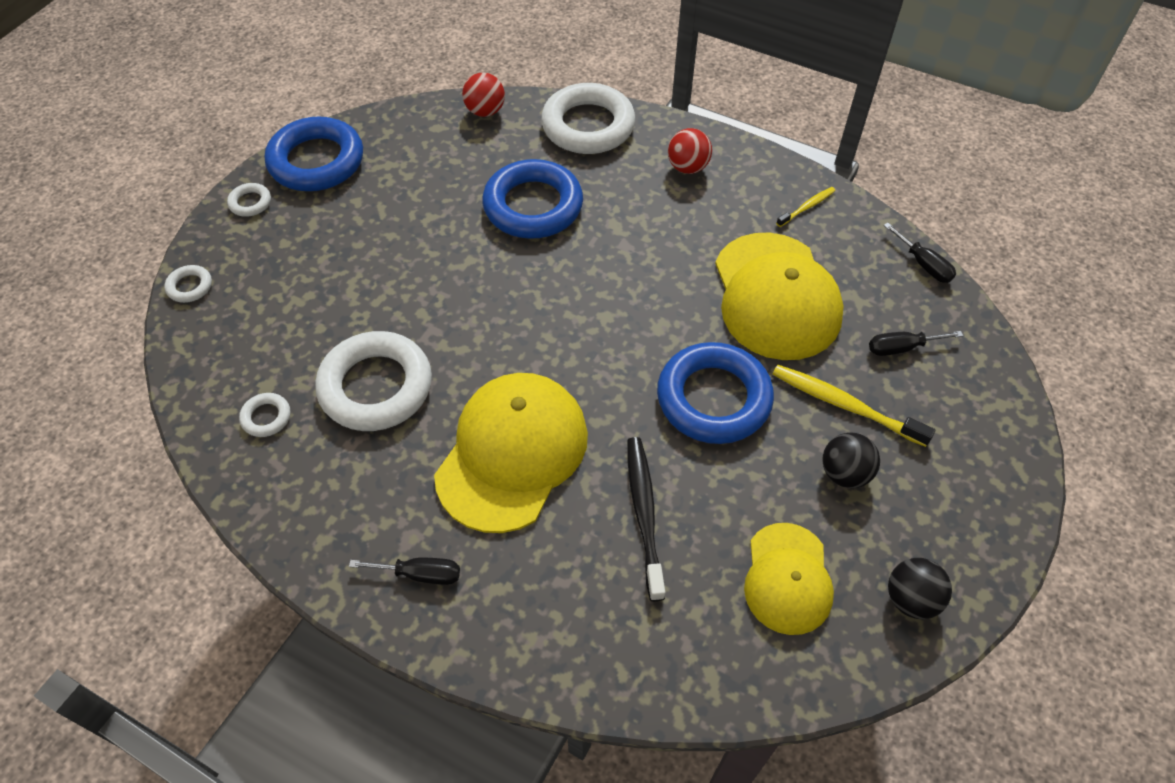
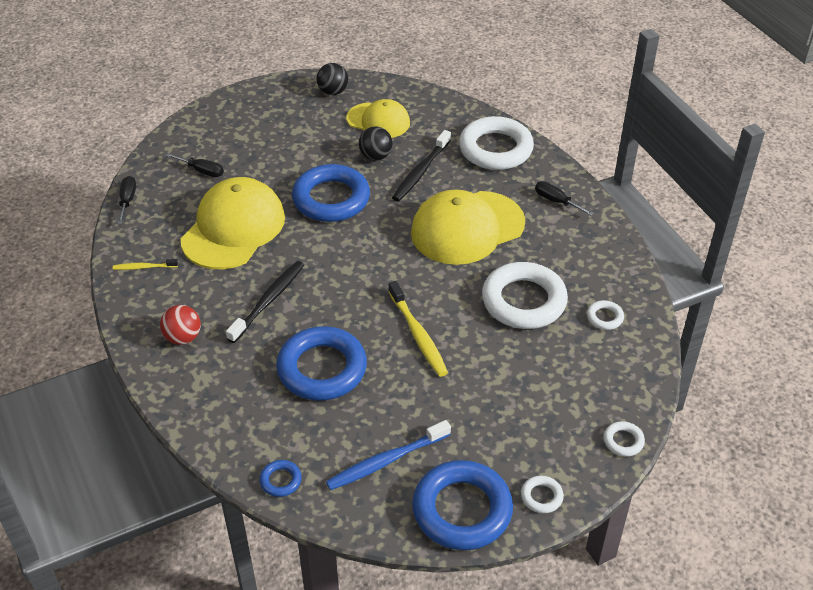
camera: 145 degrees left, 10 degrees down
red ball [462,73,505,117] -> blue ring [259,460,302,497]
white ring [541,83,635,154] -> white ring moved to [459,116,534,170]
yellow cap [744,523,834,635] -> yellow cap turned 75 degrees clockwise [346,99,410,138]
yellow toothbrush [773,365,935,447] -> yellow toothbrush moved to [388,281,448,377]
black ball [822,432,880,488] -> black ball moved to [359,126,393,161]
none -> black toothbrush [226,261,304,343]
none -> blue toothbrush [326,420,451,490]

